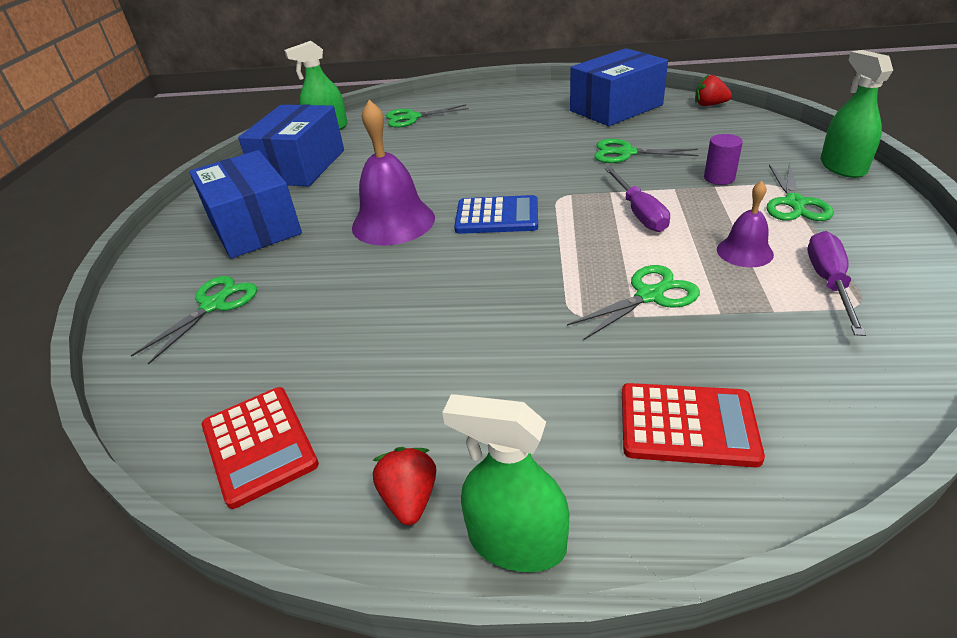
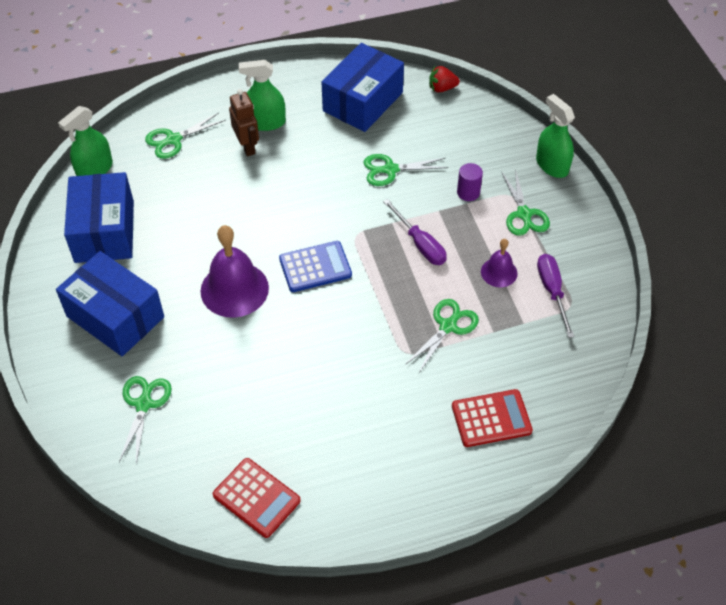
camera: 25 degrees left, 15 degrees up
red strawberry [372,447,436,525] -> none
green spray bottle [442,394,570,572] -> green spray bottle moved to [239,60,286,131]
none -> brown robot [229,89,259,156]

